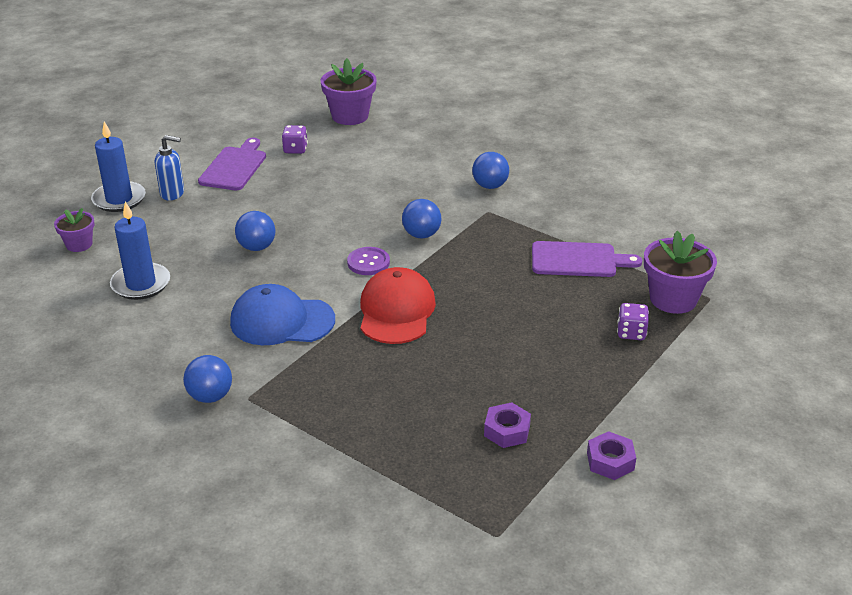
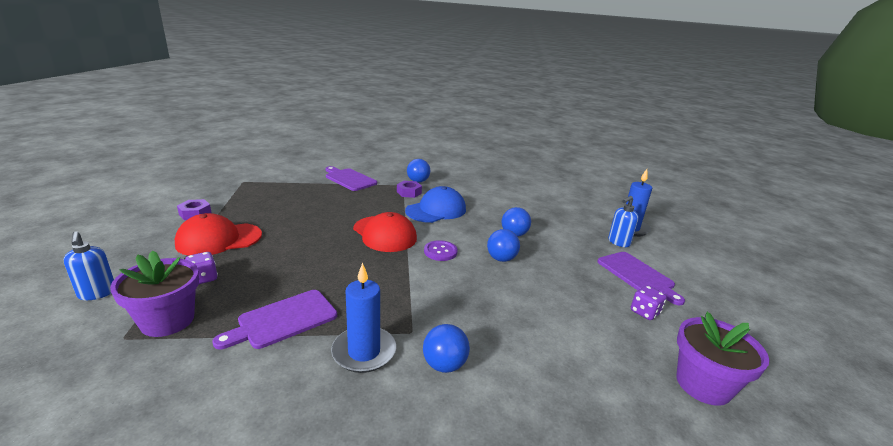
camera: 135 degrees right, 10 degrees down
purple flower pot [54,208,95,252] -> none
blue candle [110,201,170,300] -> blue candle moved to [331,262,396,373]
blue ball [402,199,441,238] -> blue ball moved to [487,229,520,262]
purple nut [484,402,531,448] -> purple nut moved to [397,181,422,198]
none -> blue soap dispenser [64,231,114,300]
none -> red cap [175,213,262,256]
none -> purple cutting board [325,166,377,191]

